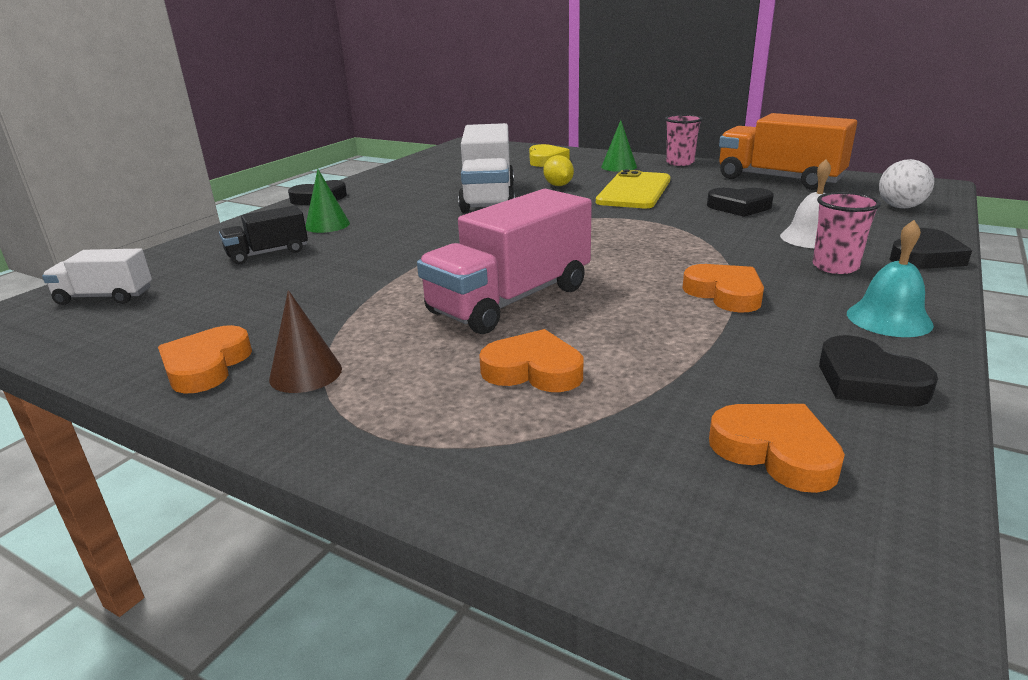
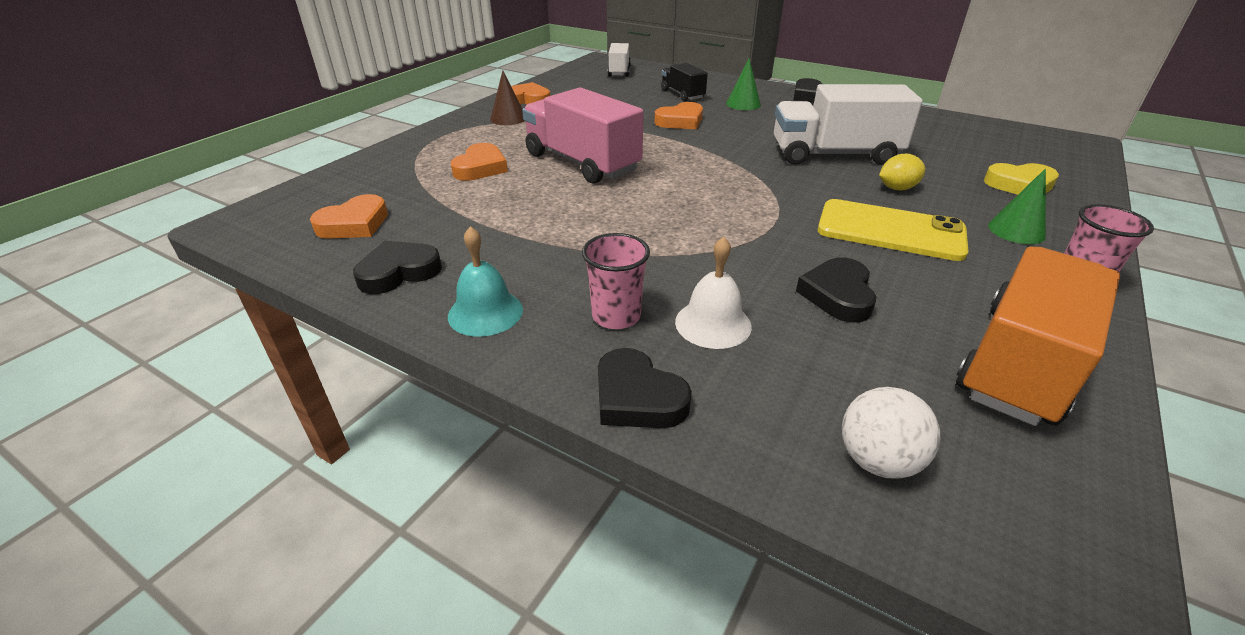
camera: 90 degrees right, 10 degrees up
orange heart [683,264,764,313] -> orange heart moved to [654,102,703,129]

